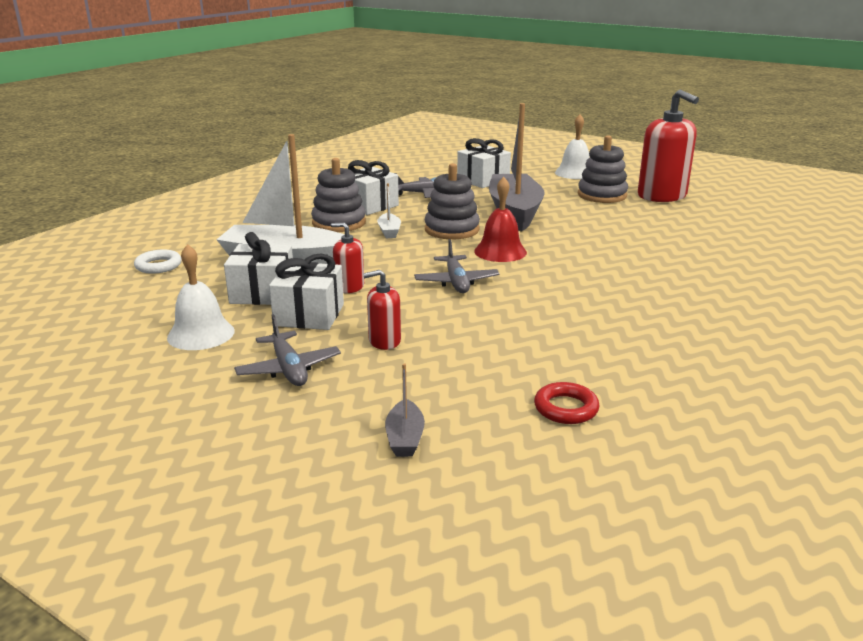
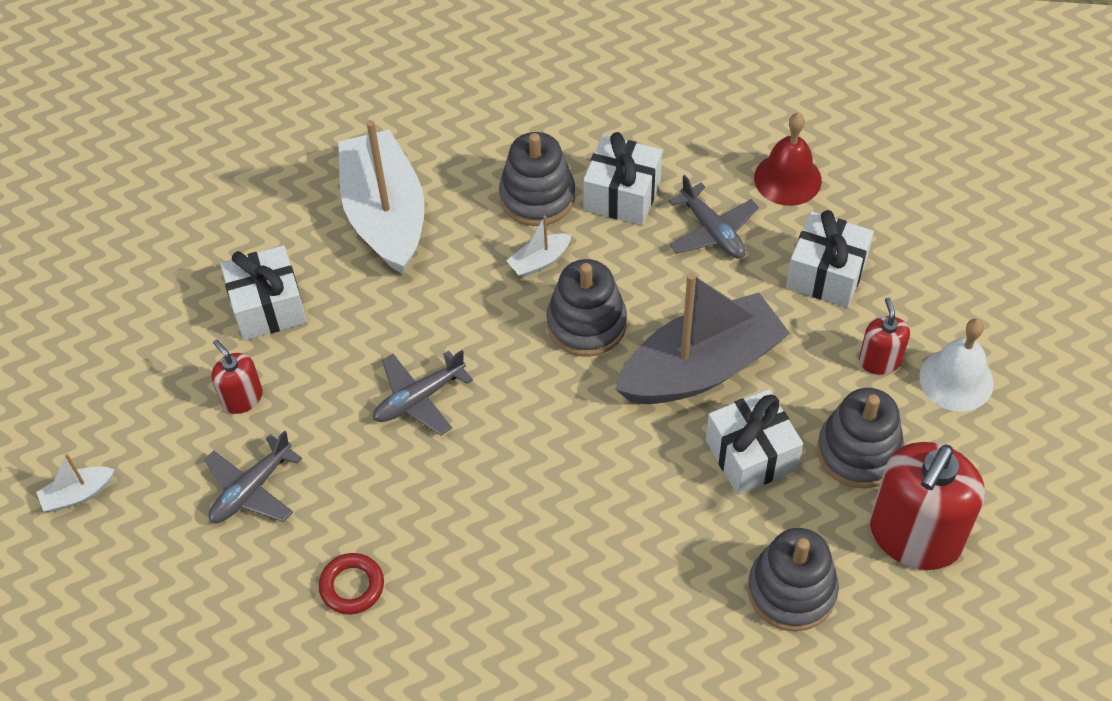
camera: 65 degrees right, 30 degrees up
white ring [134,250,182,274] -> none
white bell [167,244,235,350] -> none
white gift [224,232,293,305] -> white gift moved to [706,389,803,495]
grey plane [234,314,341,386] -> grey plane moved to [204,431,302,523]
red soap dispenser [331,223,364,293] -> red soap dispenser moved to [859,298,910,375]
grey boat [385,364,425,457] -> white boat [36,454,115,512]
red bell [474,177,527,262] -> red bell moved to [754,113,822,206]
red ring [534,382,599,424] -> red ring moved to [319,553,384,614]
none -> grey stacking toy [747,528,839,631]

